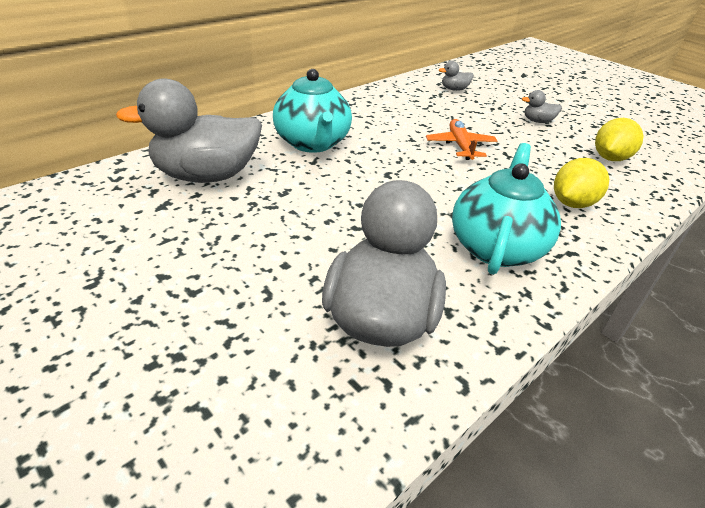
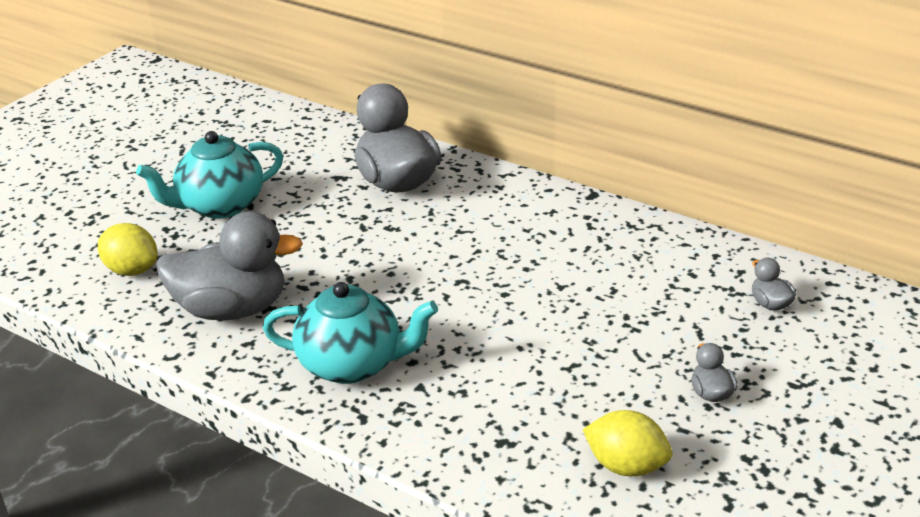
camera: 80 degrees right, 5 degrees down
turquoise teapot [273,69,352,153] -> turquoise teapot moved to [136,131,283,219]
orange plane [426,119,497,160] -> none
yellow lemon [554,158,609,208] -> yellow lemon moved to [98,223,157,276]

